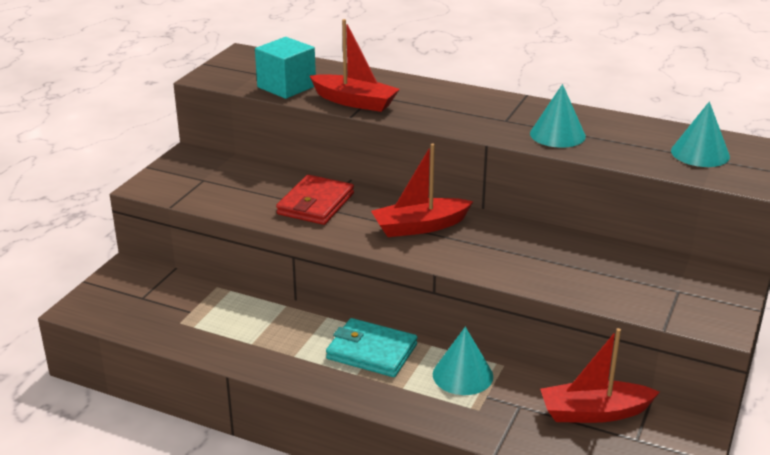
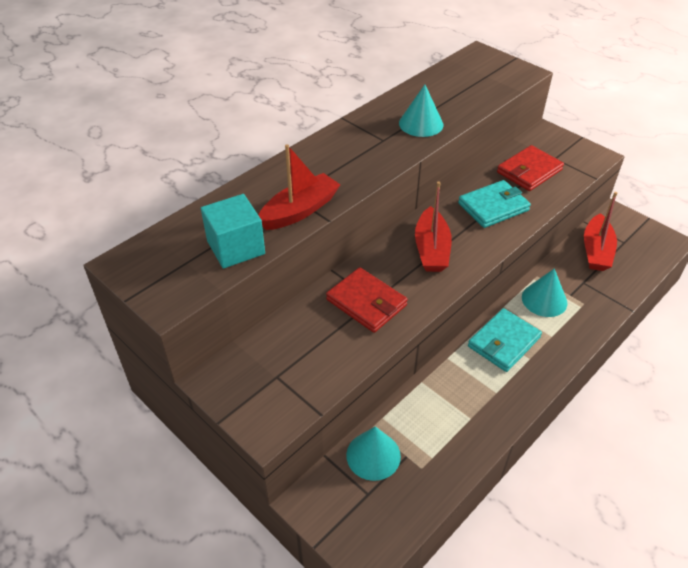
camera: 70 degrees left, 15 degrees up
turquoise cone [671,101,730,167] -> turquoise cone moved to [346,426,401,481]
none -> turquoise wallet [458,180,531,228]
none -> red wallet [497,145,564,191]

